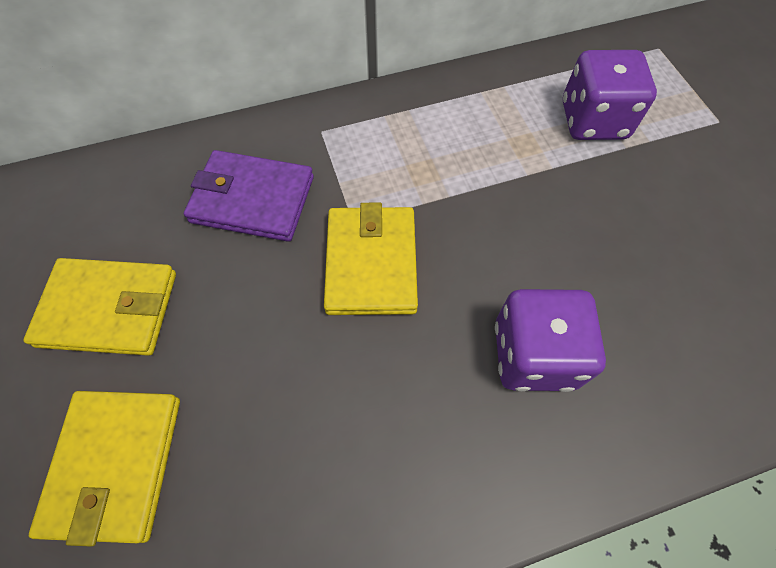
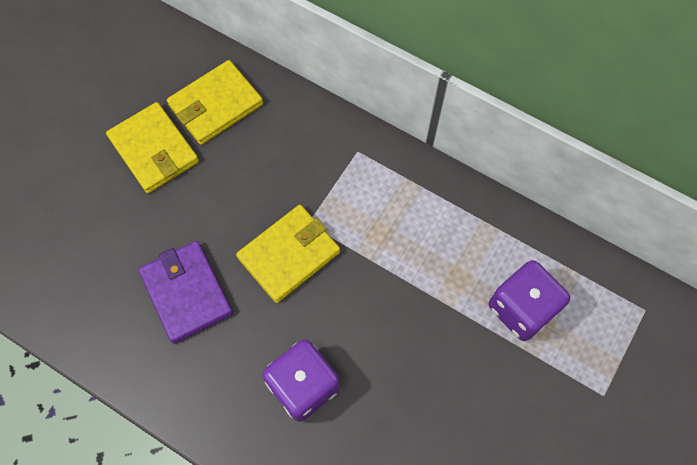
camera: 50 degrees right, 5 degrees up
yellow wallet [29,391,180,547] -> yellow wallet moved to [167,60,263,145]
purple wallet [184,150,314,242] -> purple wallet moved to [138,241,233,344]

